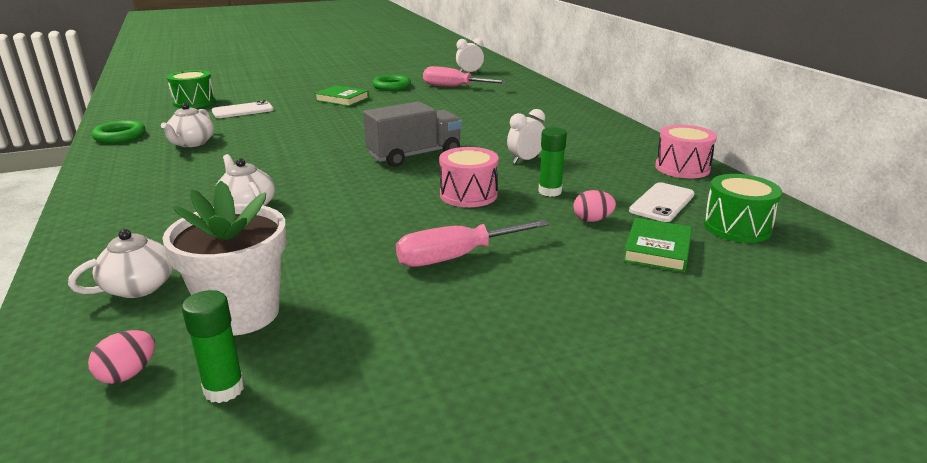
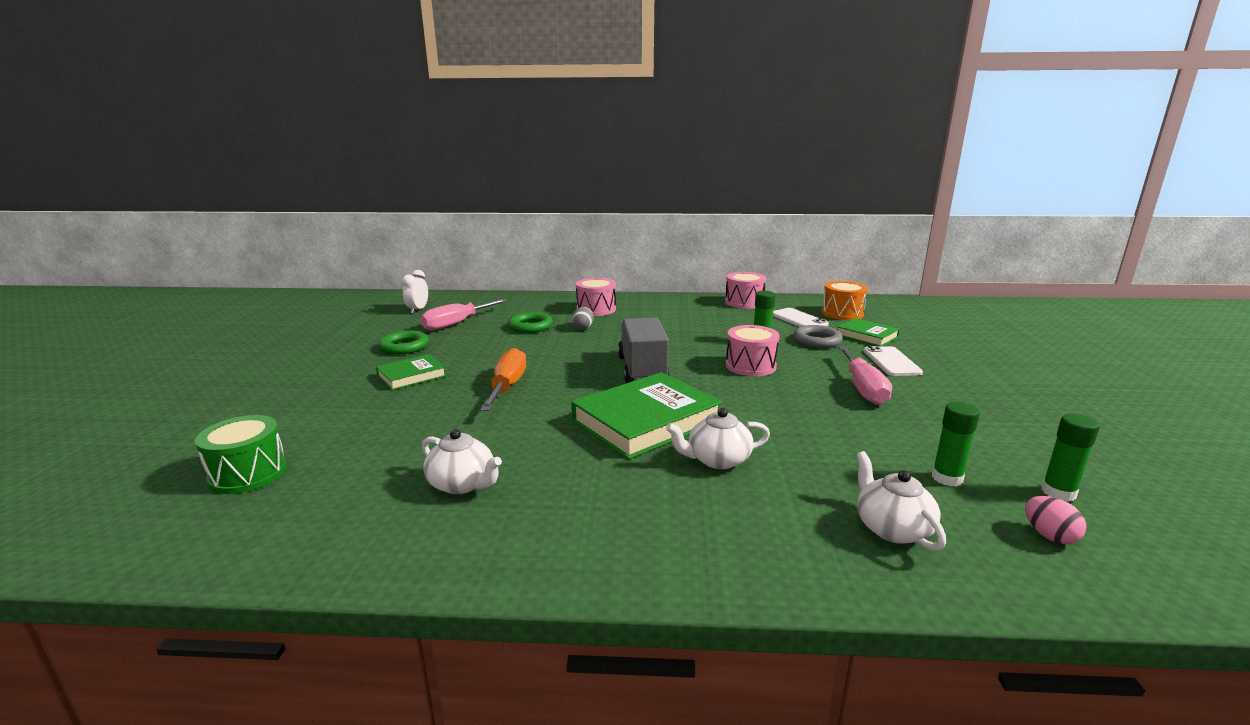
camera: 65 degrees left, 5 degrees down
green ring [92,120,146,143] -> green ring moved to [508,312,553,333]
white flower pot [163,181,286,335] -> green glue stick [932,402,980,486]
white phone [212,100,274,118] -> white phone moved to [863,346,923,376]
white clock [507,109,545,164] -> none
pink egg [573,190,616,222] -> grey ring [793,325,843,348]
green drum [703,174,782,243] -> orange drum [822,281,868,320]
none -> orange screwdriver [480,348,526,411]
none -> green book [571,372,723,459]
none -> grey egg [572,307,594,330]
none -> pink drum [576,278,616,316]

